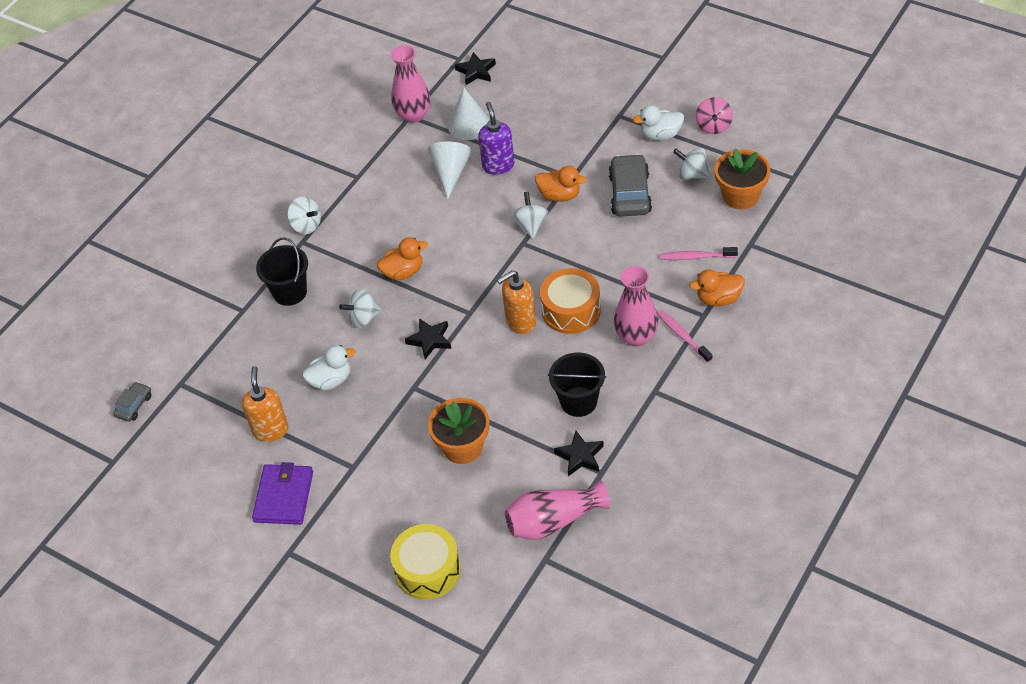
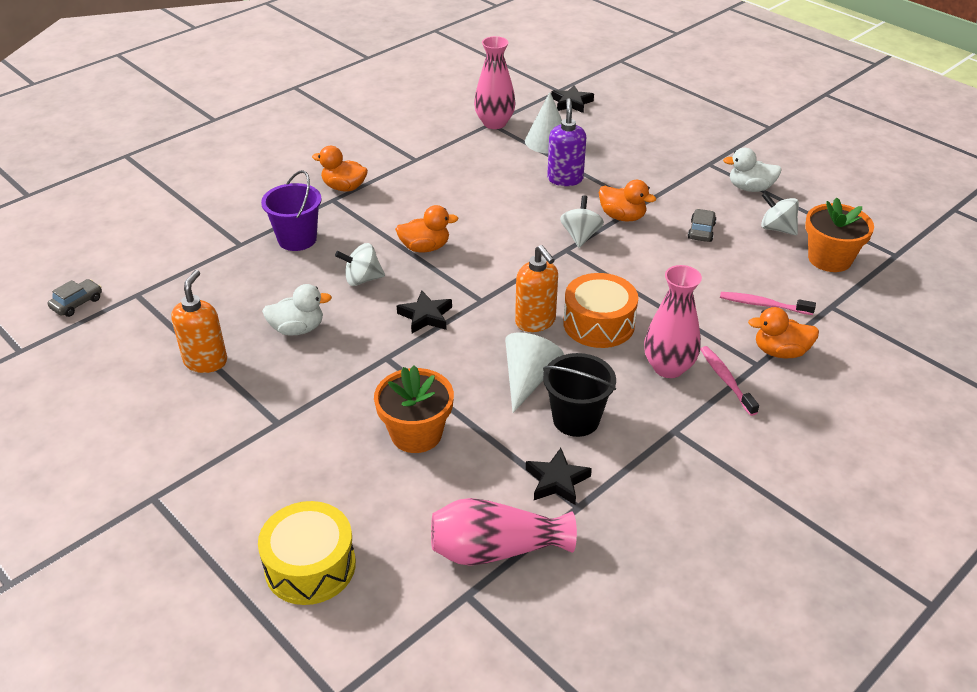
camera: 10 degrees right, 10 degrees down
purple wallet [252,462,313,525] -> none
black bucket [256,237,308,306] -> purple bucket [261,170,322,251]
white spinning top [287,197,321,234] -> orange duck [312,146,368,192]
white cone [428,142,472,199] -> white cone moved to [505,333,564,413]
orange soap dispenser [497,270,536,334] -> orange soap dispenser turned 105 degrees counterclockwise [515,245,558,332]
grey car [608,154,652,217] -> grey car [688,209,716,242], size x0.54
pink spinning top [696,97,733,134] -> none

